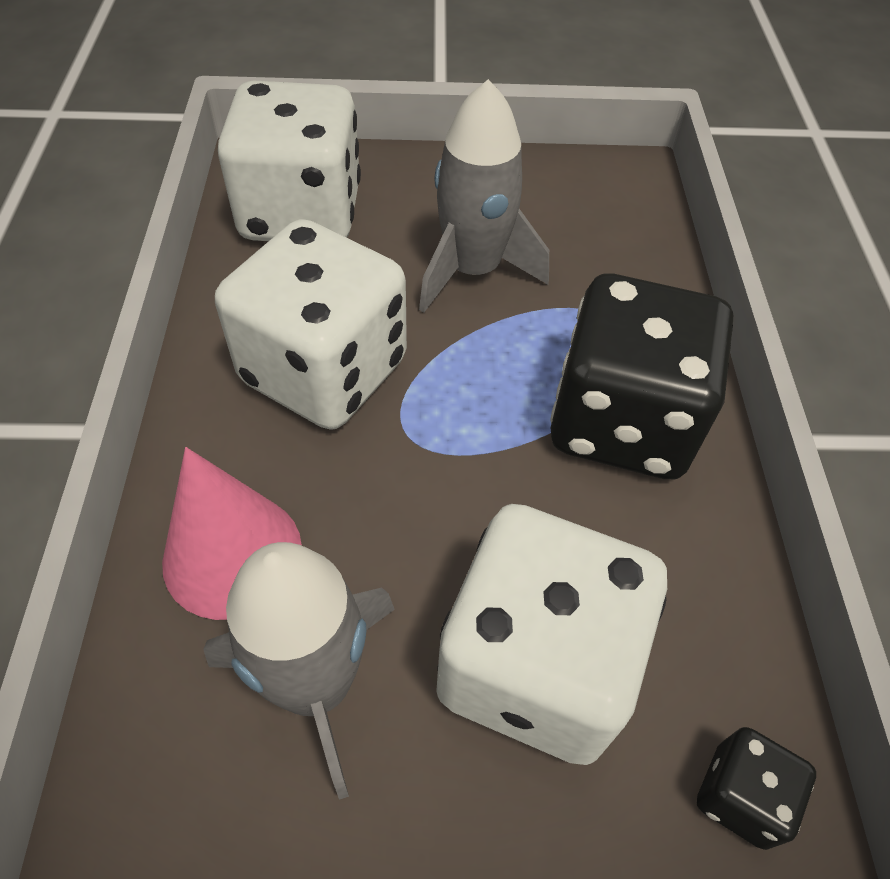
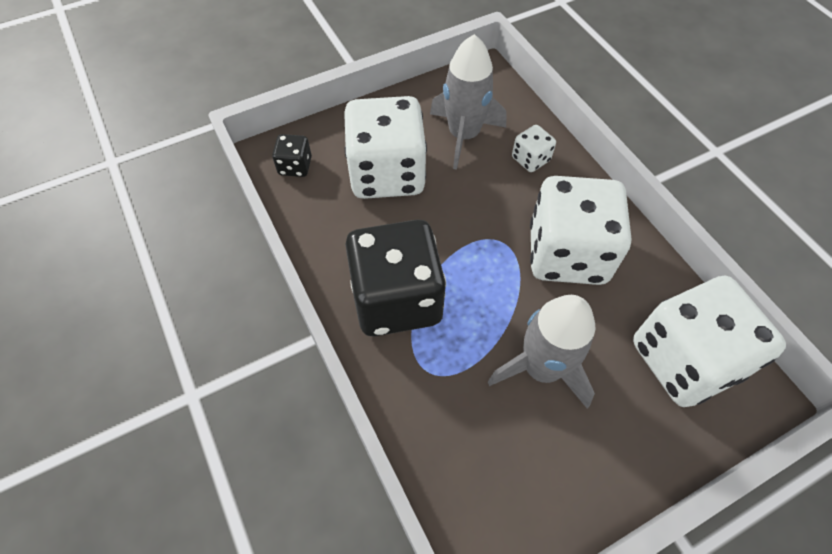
camera: 155 degrees right, 5 degrees up
pink cone [162,447,302,620] -> white dice [512,125,556,172]

